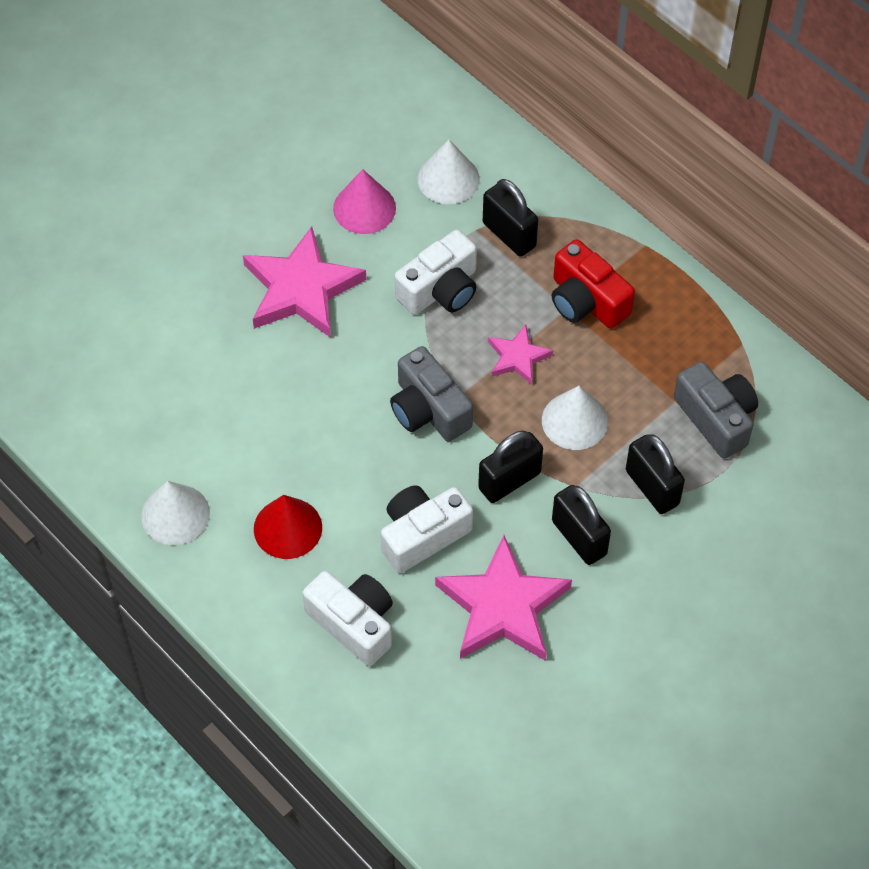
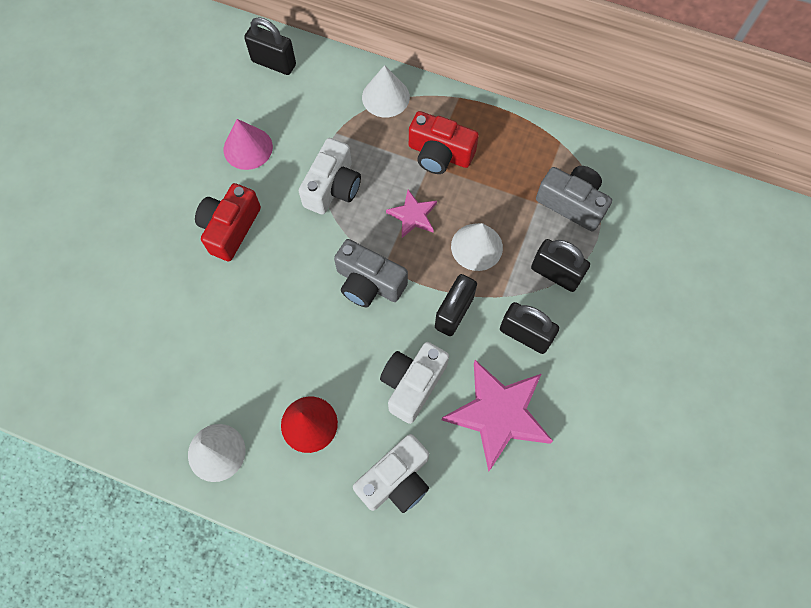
camera: 25 degrees left, 10 degrees up
pink star [243,227,366,338] -> red camera [195,183,261,261]
white camera [303,571,393,666] -> white camera turned 120 degrees clockwise [353,434,429,513]
white cone [418,140,480,204] -> white cone moved to [362,65,410,117]
black padlock [483,179,538,257] -> black padlock moved to [244,17,296,75]

